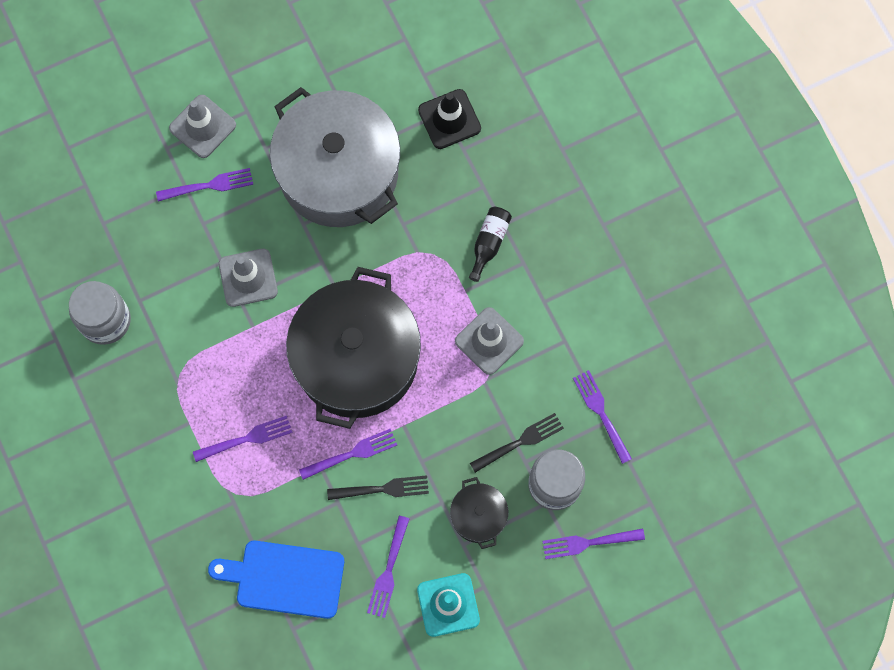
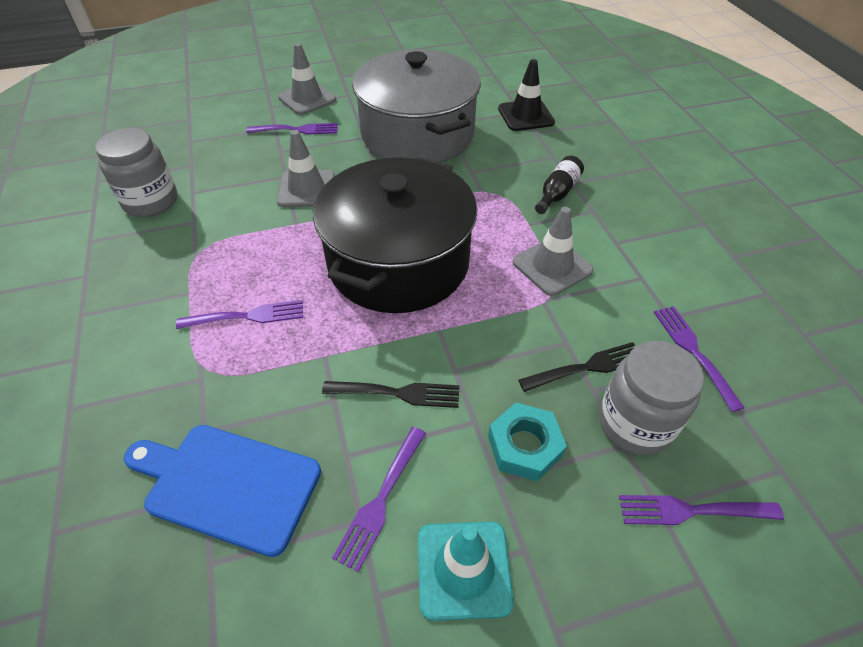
camera: 10 degrees right, 25 degrees down
purple fork [299,428,397,480] -> none
black pot [450,477,508,549] -> turquoise nut [488,403,567,481]

